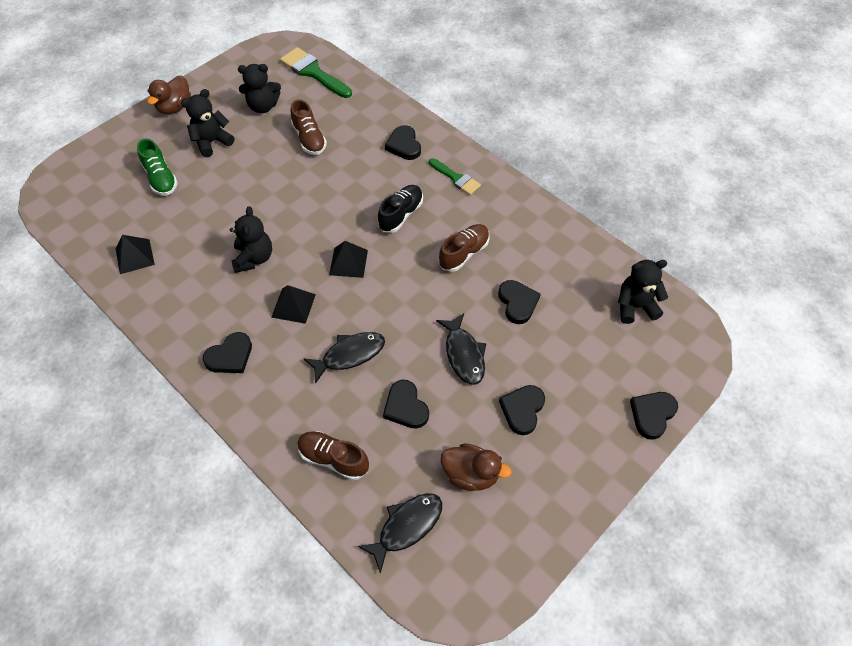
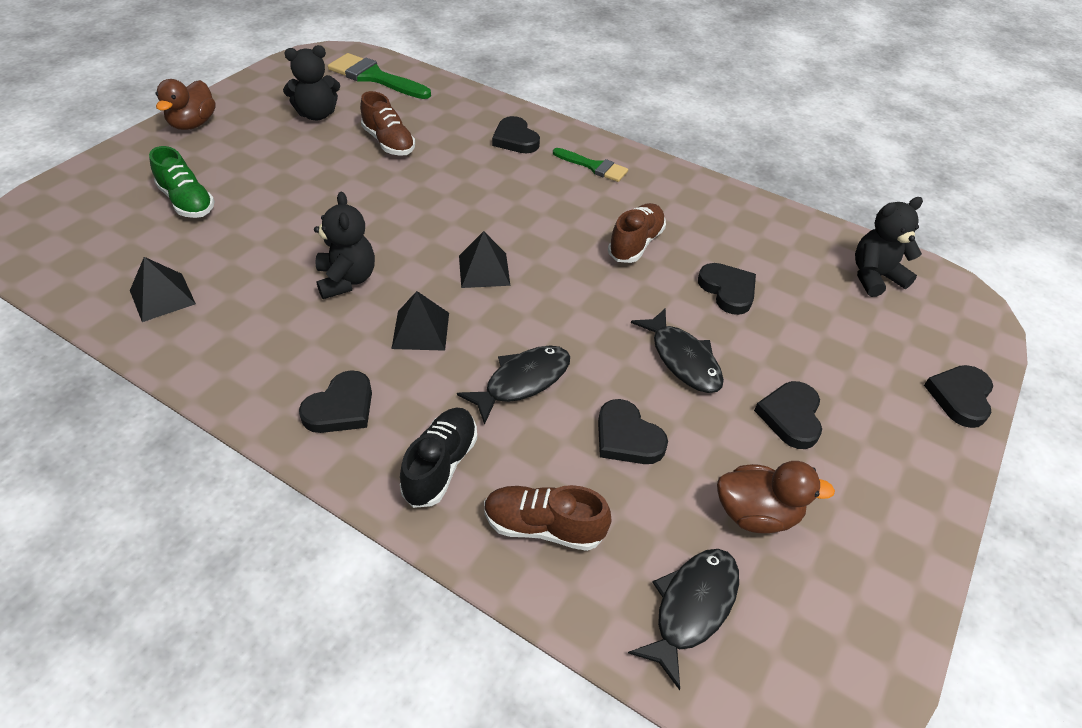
camera: 15 degrees left, 10 degrees down
black teddy bear [181,89,234,157] -> none
black shoe [378,185,423,233] -> black shoe moved to [400,408,477,508]

